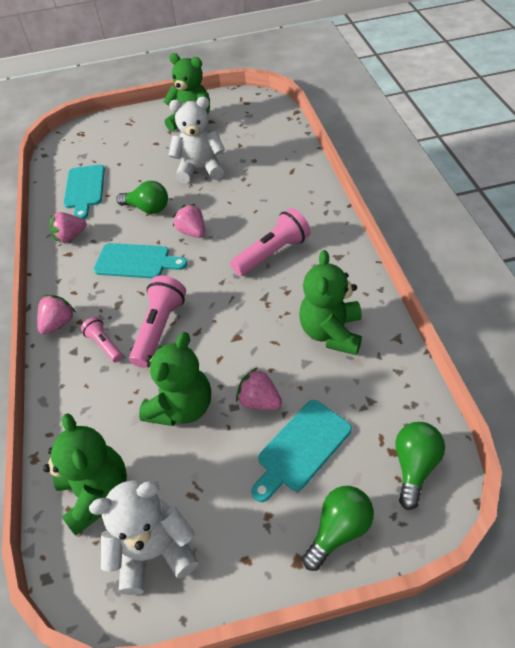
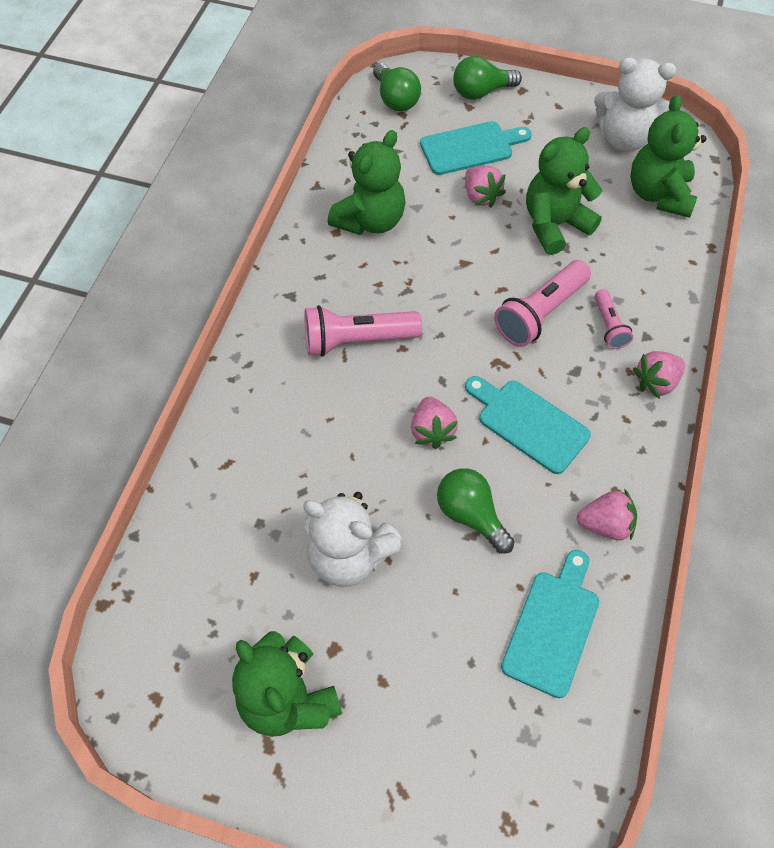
camera: 155 degrees left, 10 degrees up
green light bulb [395,422,445,510] -> green light bulb turned 75 degrees counterclockwise [373,63,421,111]

